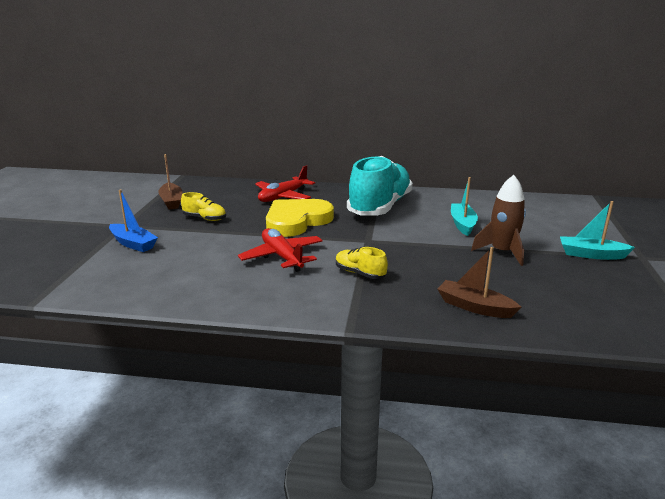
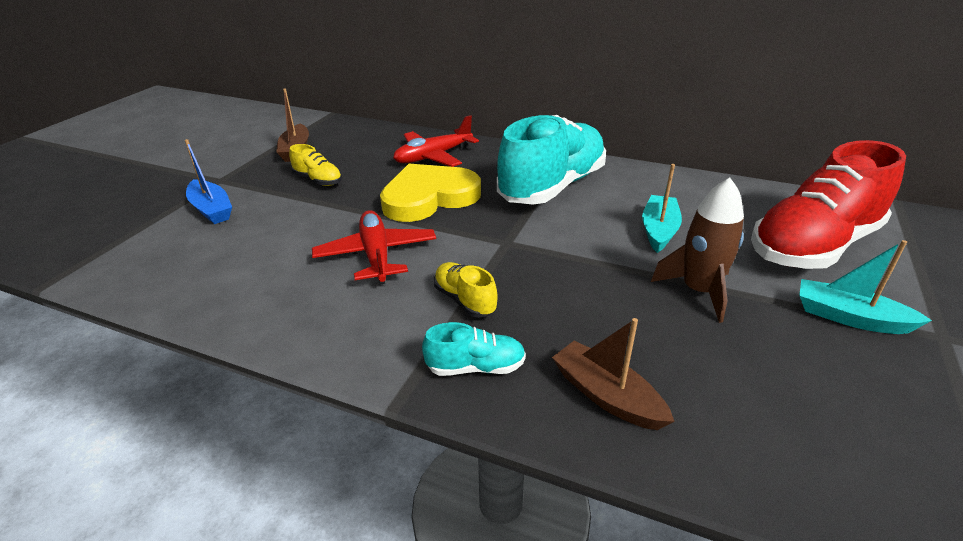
camera: 15 degrees right, 10 degrees up
none -> turquoise shoe [422,322,526,376]
none -> red shoe [751,140,906,269]

